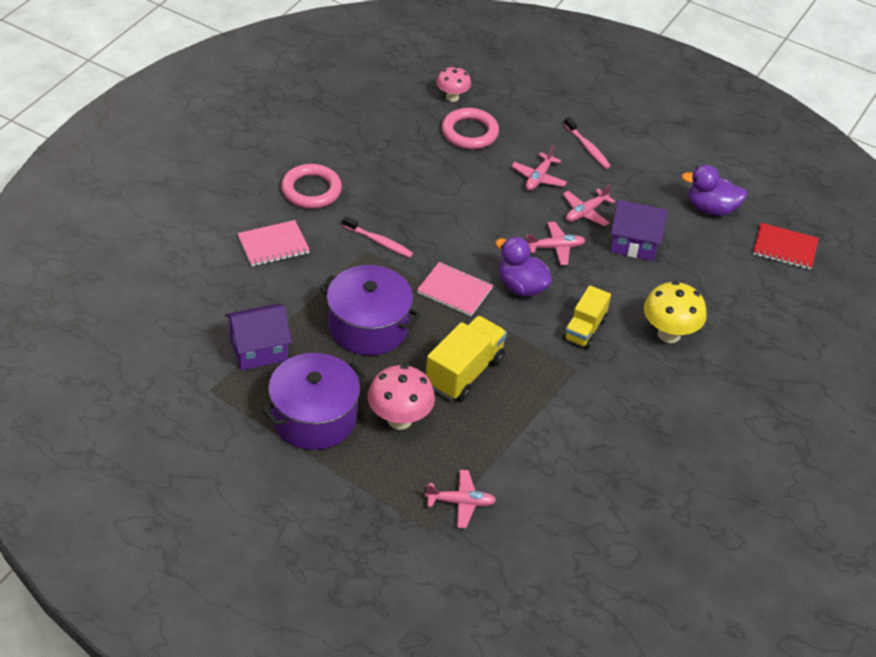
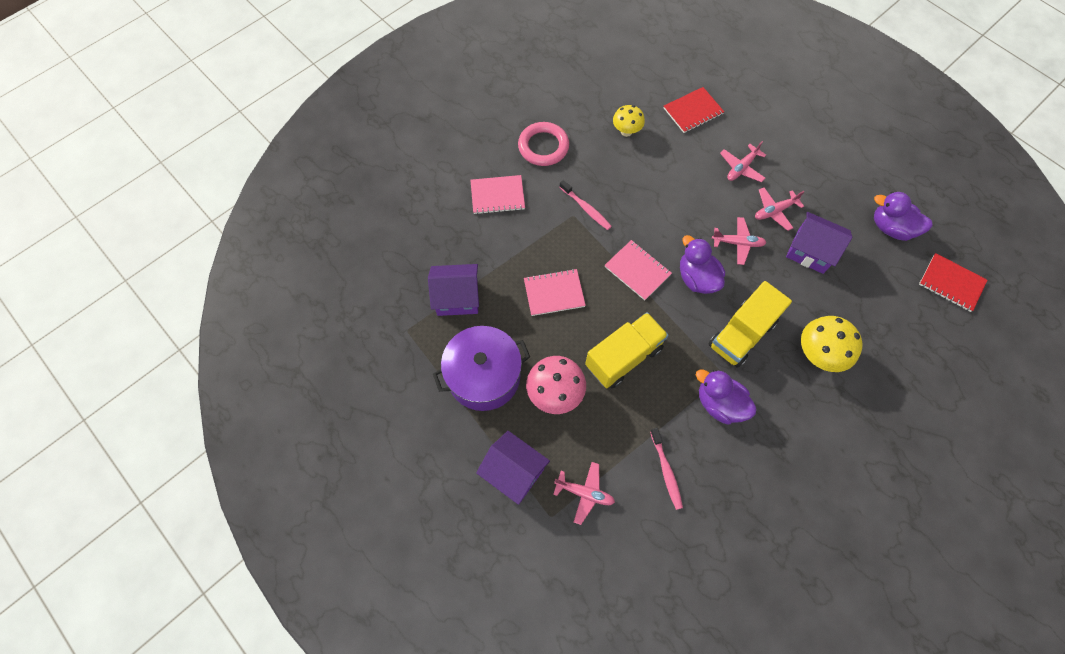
camera: 20 degrees right, 20 degrees up
purple pot [320,265,420,356] -> pink notebook [524,269,586,316]
pink mushroom [436,66,471,102] -> none
pink ring [442,108,499,149] -> red notebook [664,87,724,133]
yellow truck [563,285,611,349] -> yellow truck [708,281,792,368], size x1.50
pink toothbrush [564,117,611,169] -> pink toothbrush moved to [650,428,683,510]
none -> purple house [476,431,550,505]
none -> yellow mushroom [613,105,645,137]
none -> purple duck [696,370,756,424]

